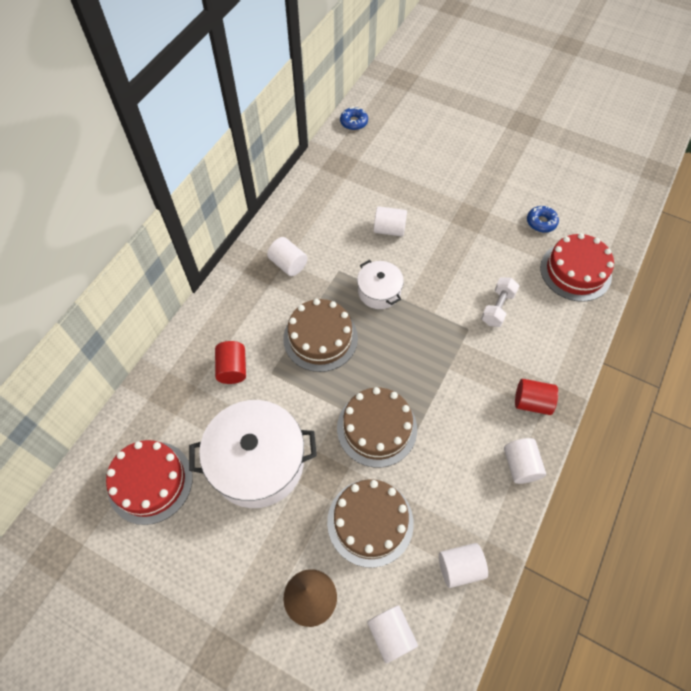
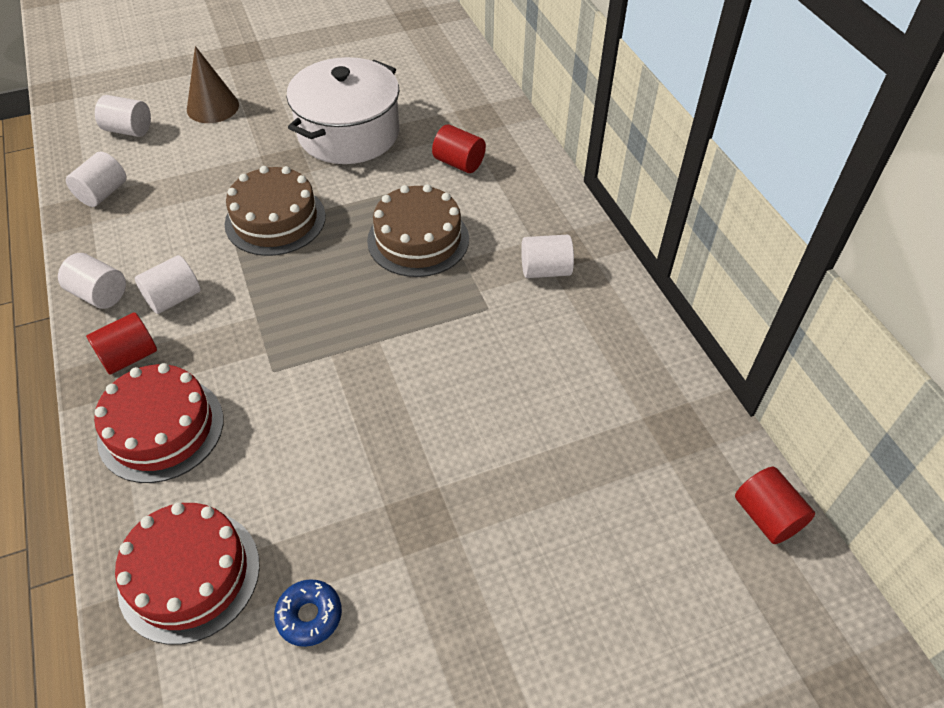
camera: 130 degrees right, 10 degrees down
red cake [106,440,193,525] -> red cake moved to [94,363,223,483]
brown cake [327,479,414,568] -> none
blue donut [340,107,368,130] -> red cylinder [735,467,815,544]
white pot [357,260,404,309] -> none
white cylinder [374,206,407,237] -> white cylinder moved to [135,255,201,314]
white dumbbell [481,277,519,327] -> none

